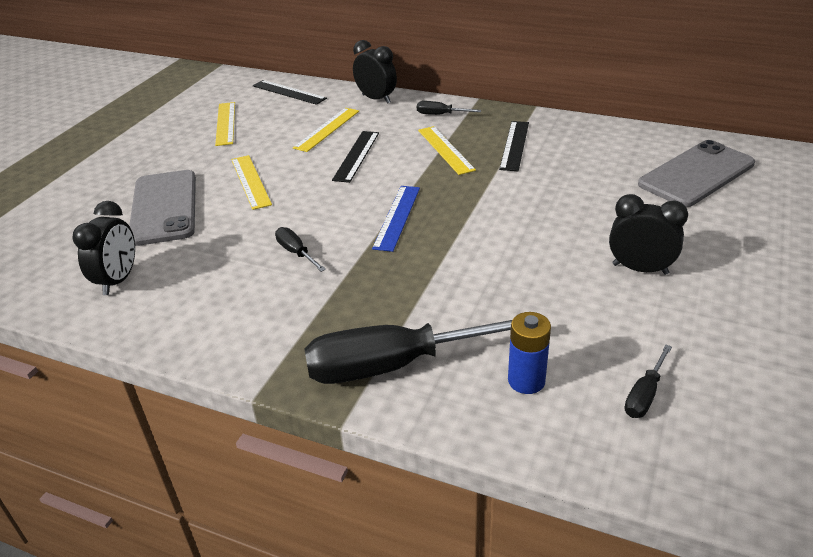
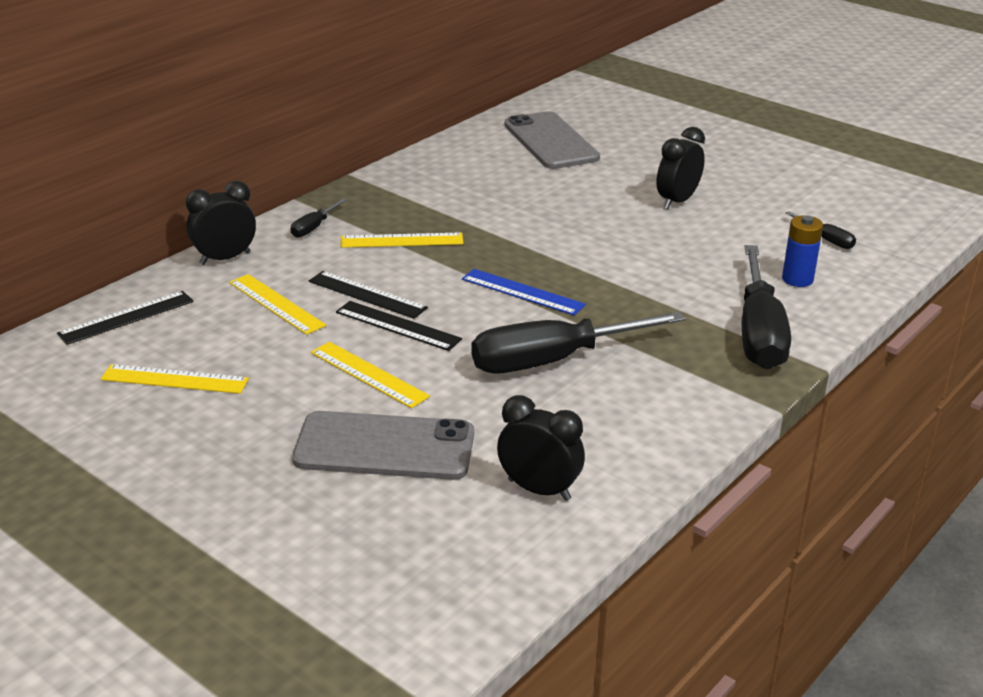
camera: 75 degrees left, 5 degrees down
yellow ruler [231,155,272,210] -> yellow ruler turned 45 degrees clockwise [311,342,430,408]
black screwdriver [275,227,326,272] -> black screwdriver [472,312,686,374], size x2.29
black ruler [499,121,529,171] -> black ruler moved to [336,301,462,351]

